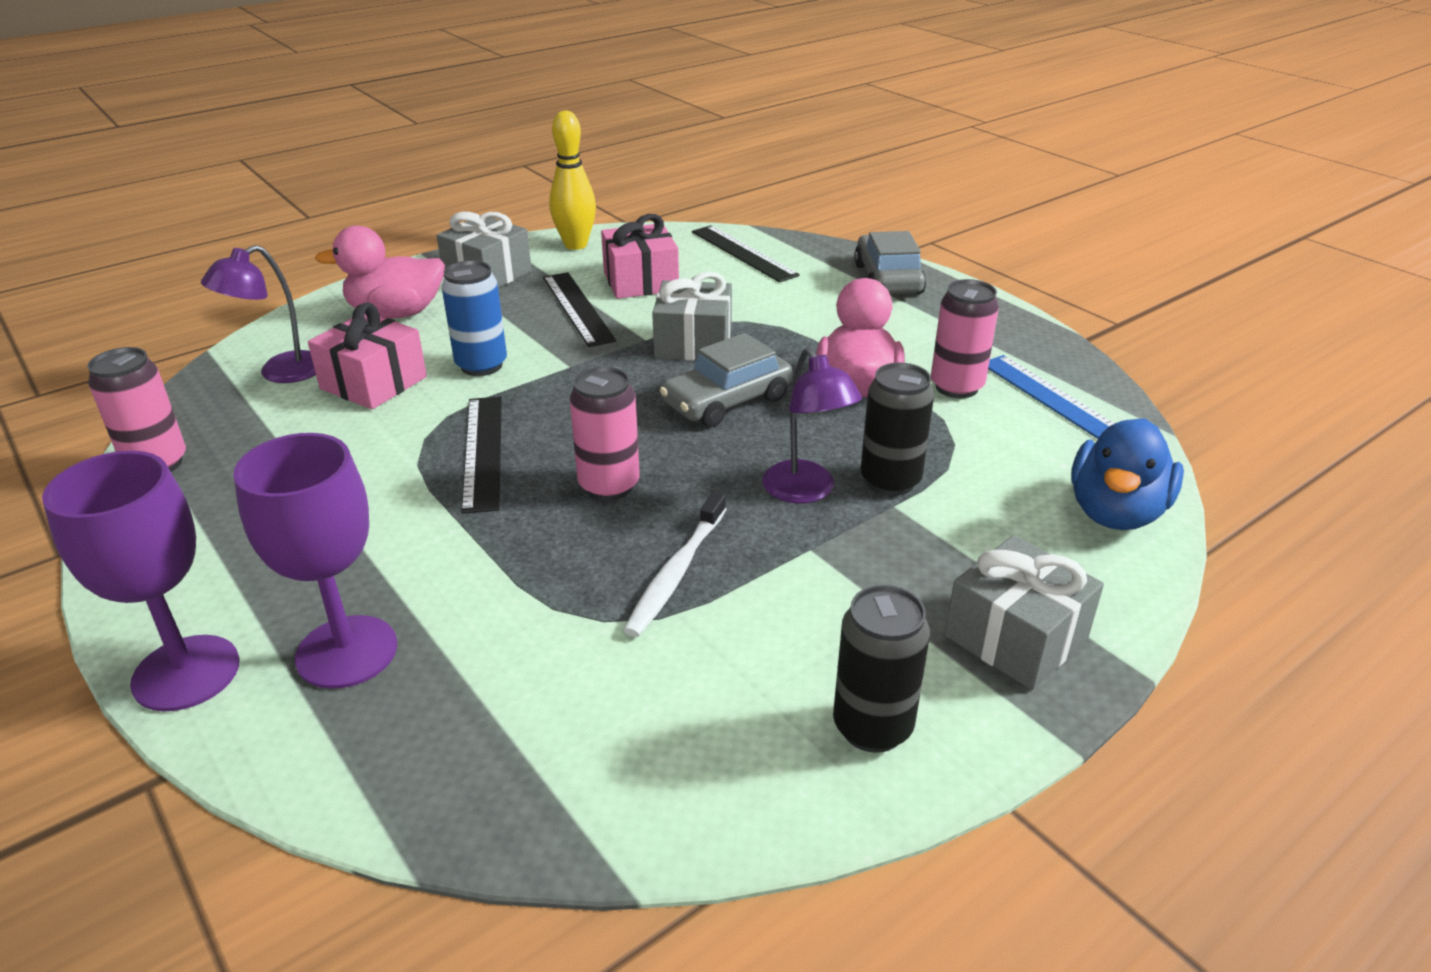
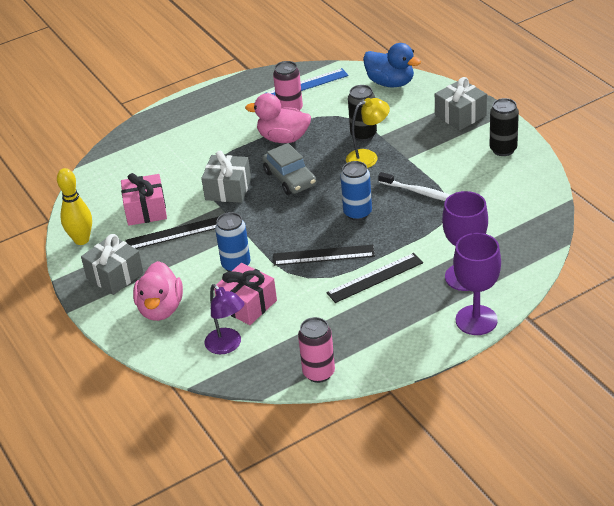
camera: 80 degrees left, 5 degrees up
pink can [570,367,640,501] -> blue can [341,161,372,221]
black ruler [692,225,800,282] -> black ruler moved to [326,253,423,303]
purple lamp [762,348,862,503] -> yellow lamp [346,98,390,168]
grey car [854,231,926,294] -> none

